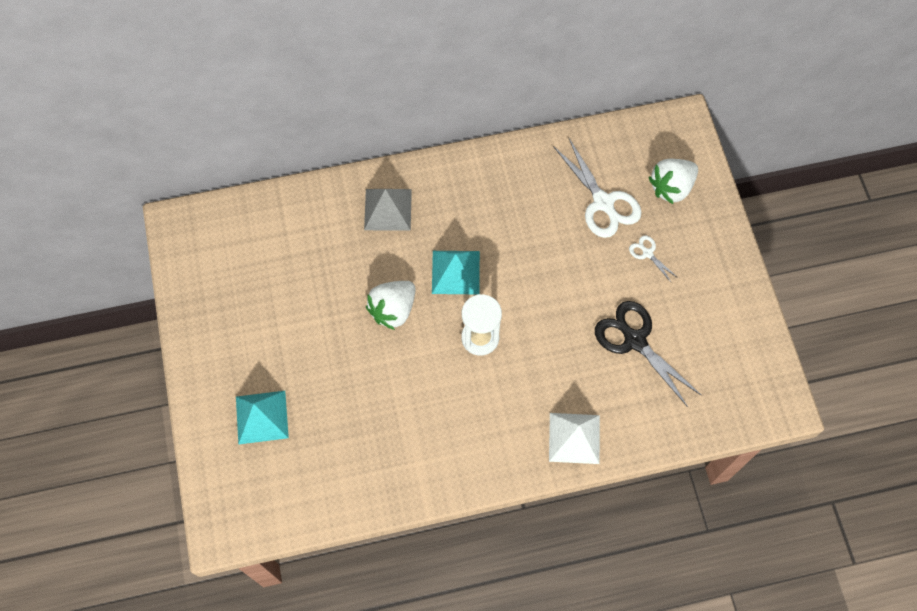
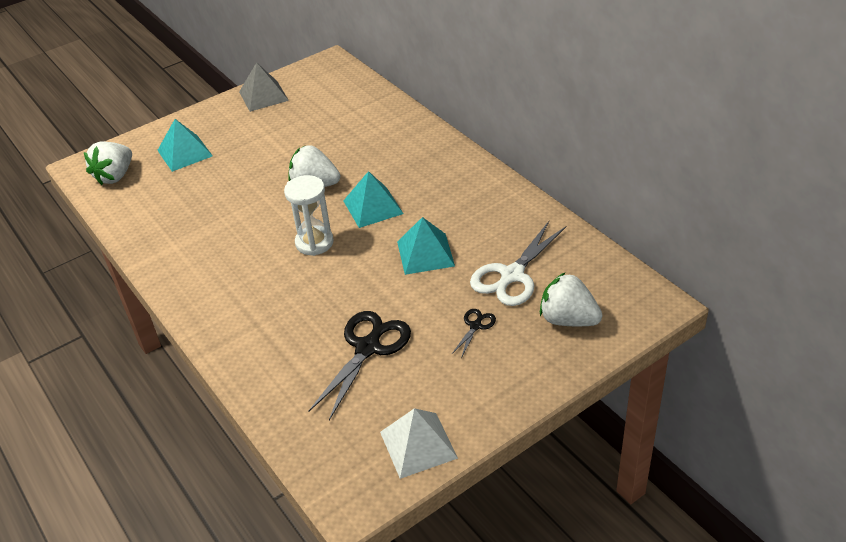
camera: 70 degrees right, 25 degrees down
grey pyramid [364,189,412,231] -> grey pyramid moved to [239,63,289,112]
white pyramid [549,413,600,464] -> white pyramid moved to [380,408,458,479]
white scissors [629,235,678,283] -> black scissors [451,309,496,358]
none -> white strawberry [84,141,132,185]
none -> turquoise pyramid [397,217,455,275]

